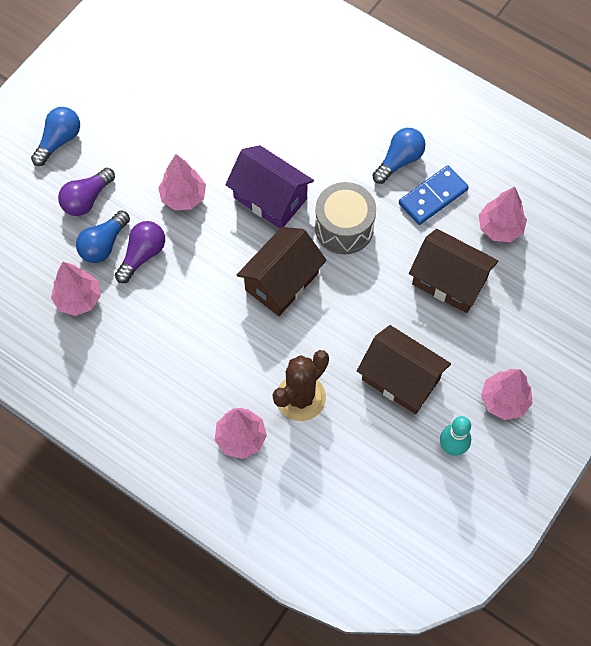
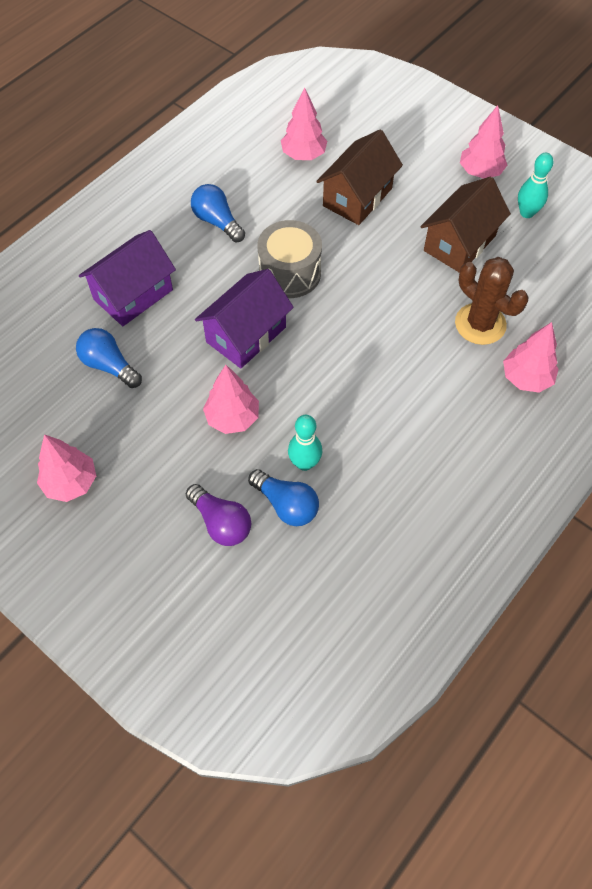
camera: 85 degrees left, 5 degrees down
blue light bulb [31,107,80,166] -> blue light bulb moved to [76,328,142,388]
pink tree [51,262,101,316] -> pink tree moved to [37,434,96,502]
purple light bulb [115,221,165,283] -> turquoise bowling pin [288,415,322,471]
brown house [237,227,327,316] -> none
blue domino [399,165,469,225] -> none
none -> purple house [79,230,176,326]

